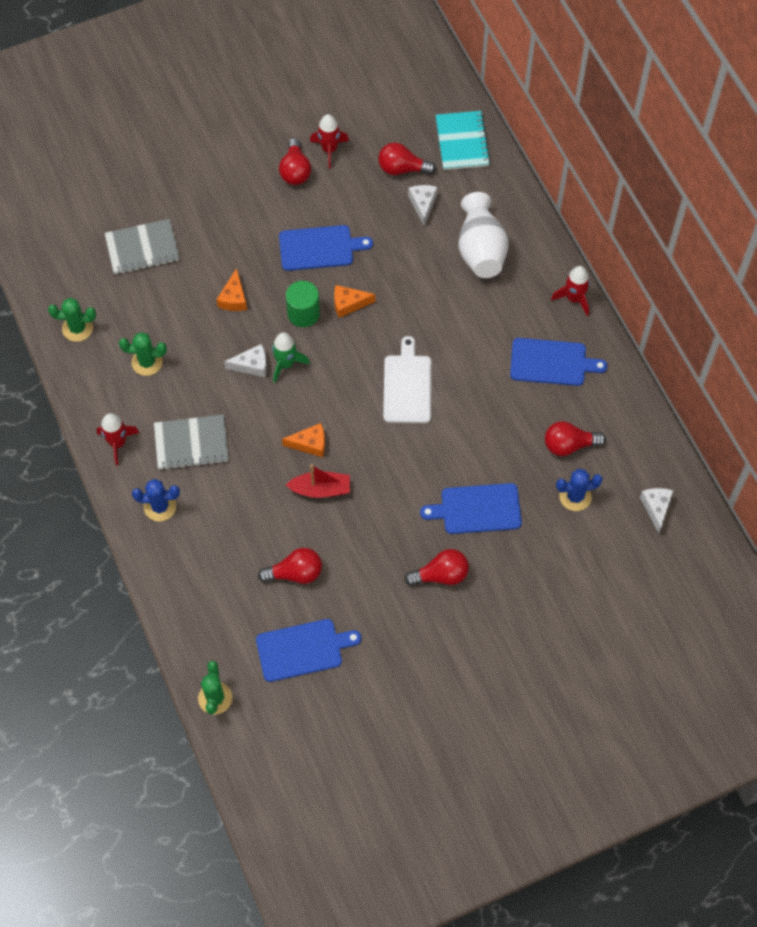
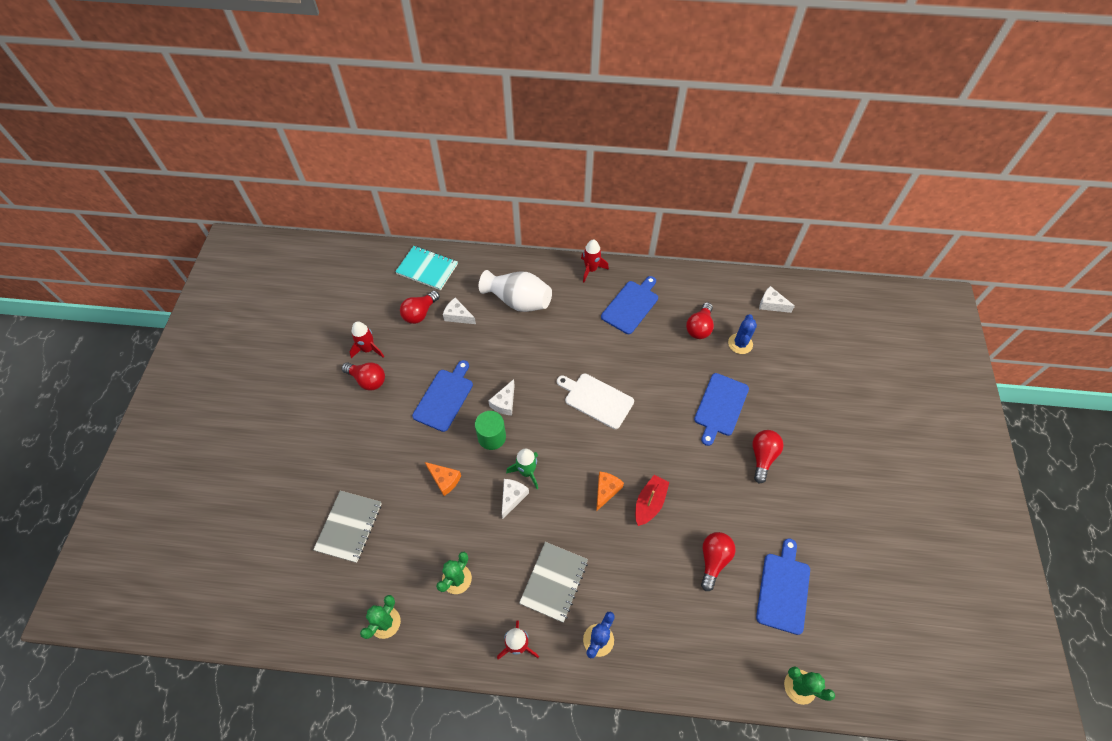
camera: 60 degrees left, 5 degrees down
orange cheese [334,285,375,318] -> white cheese [488,379,515,416]

